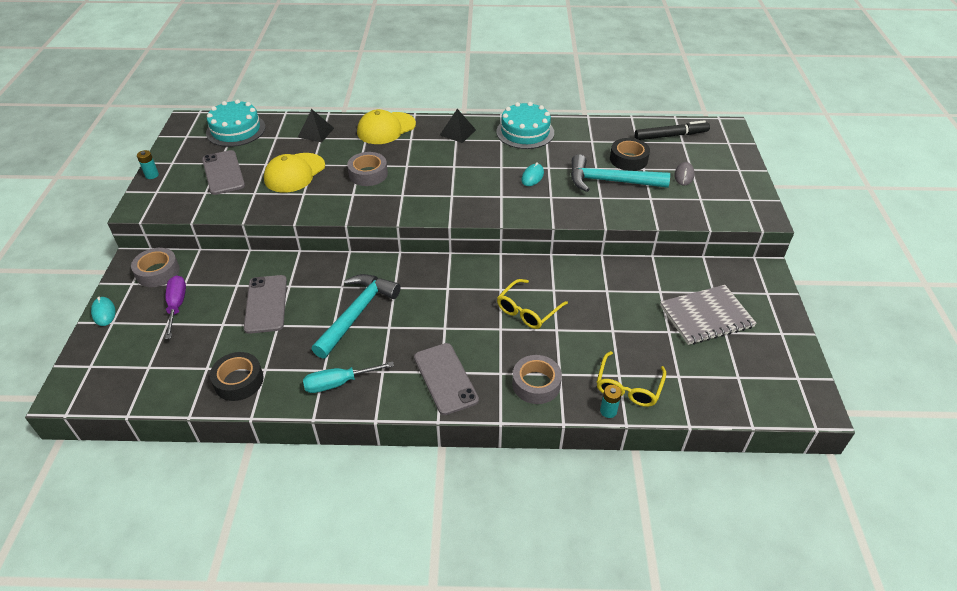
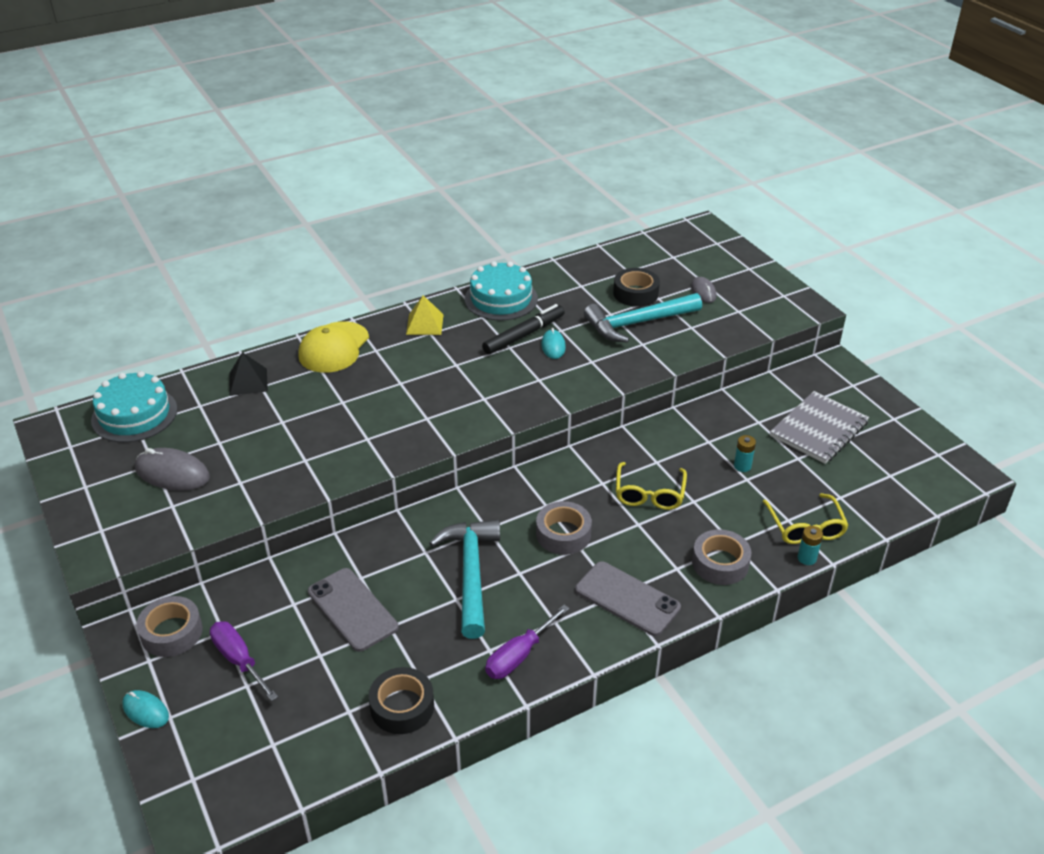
camera: 30 degrees left, 5 degrees down
turquoise battery [137,150,159,179] -> turquoise battery moved to [734,435,756,472]
grey phone [202,150,245,195] -> grey mouse [135,448,210,490]
yellow cap [264,153,325,193] -> none
turquoise screwdriver [303,361,394,393] -> purple screwdriver [485,605,570,679]
grey tape [347,152,388,186] -> grey tape moved to [536,501,592,555]
black pyramid [440,109,476,143] -> yellow pyramid [406,295,444,335]
black marker [634,120,710,140] -> black marker moved to [482,304,565,355]

